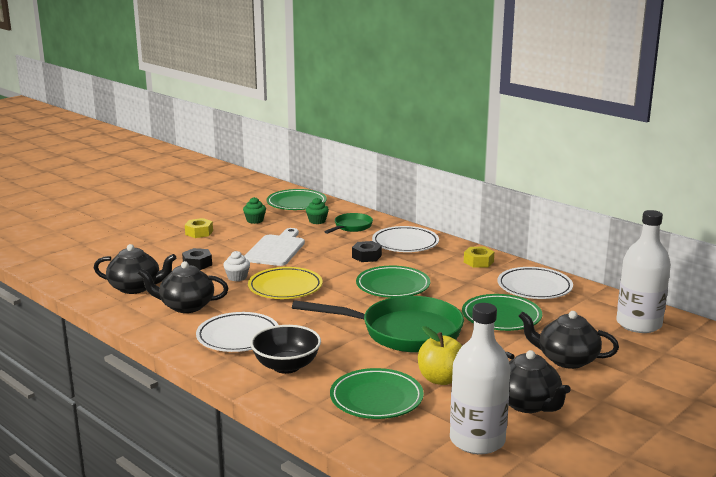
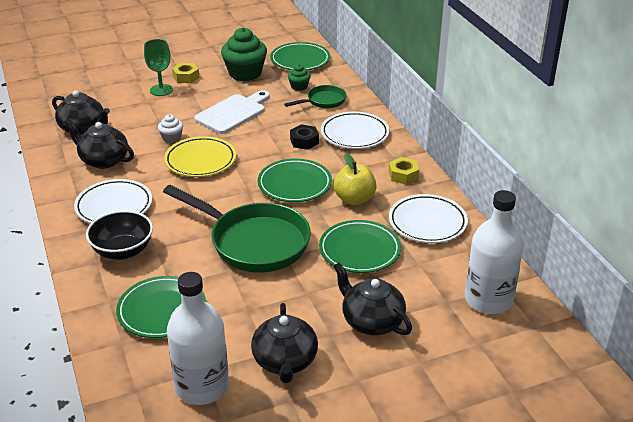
camera: 25 degrees right, 15 degrees up
black nut [182,248,212,270] -> none
green cupcake [243,197,266,224] -> green cupcake [221,28,267,81], size x2.03
yellow apple [418,326,462,385] -> yellow apple moved to [334,153,377,205]
none -> green goblet [144,39,173,96]

